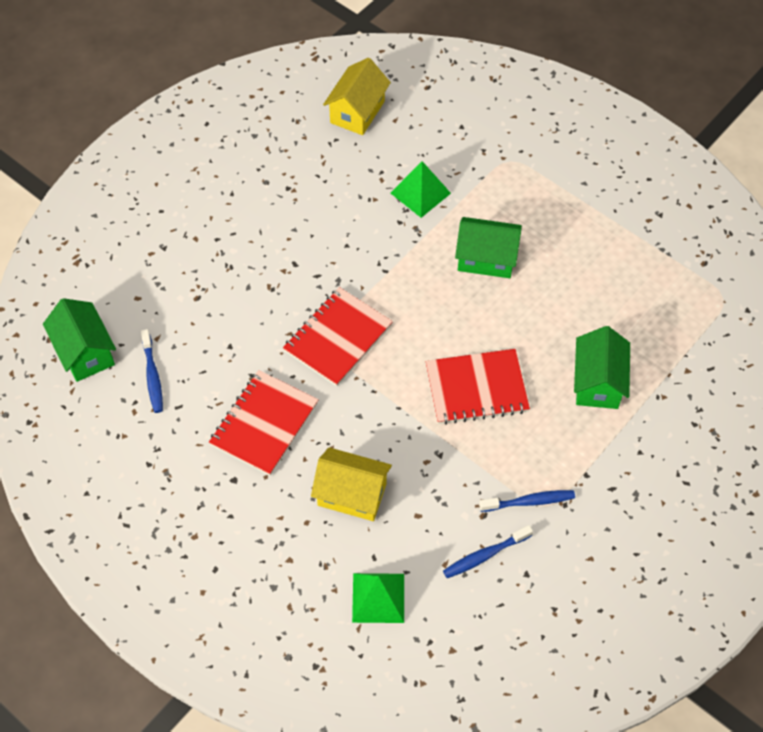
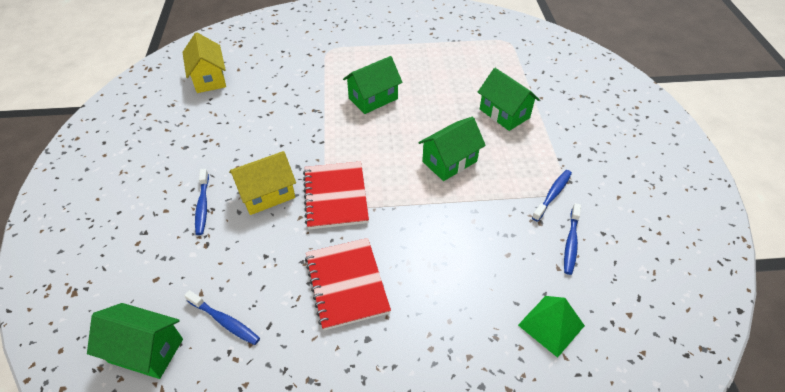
camera: 45 degrees left, 10 degrees down
yellow house [311,447,392,521] -> yellow house moved to [229,151,296,215]
green pyramid [391,161,451,218] -> none
red notebook [426,349,530,425] -> green house [418,117,486,181]
none -> blue toothbrush [195,169,209,235]

